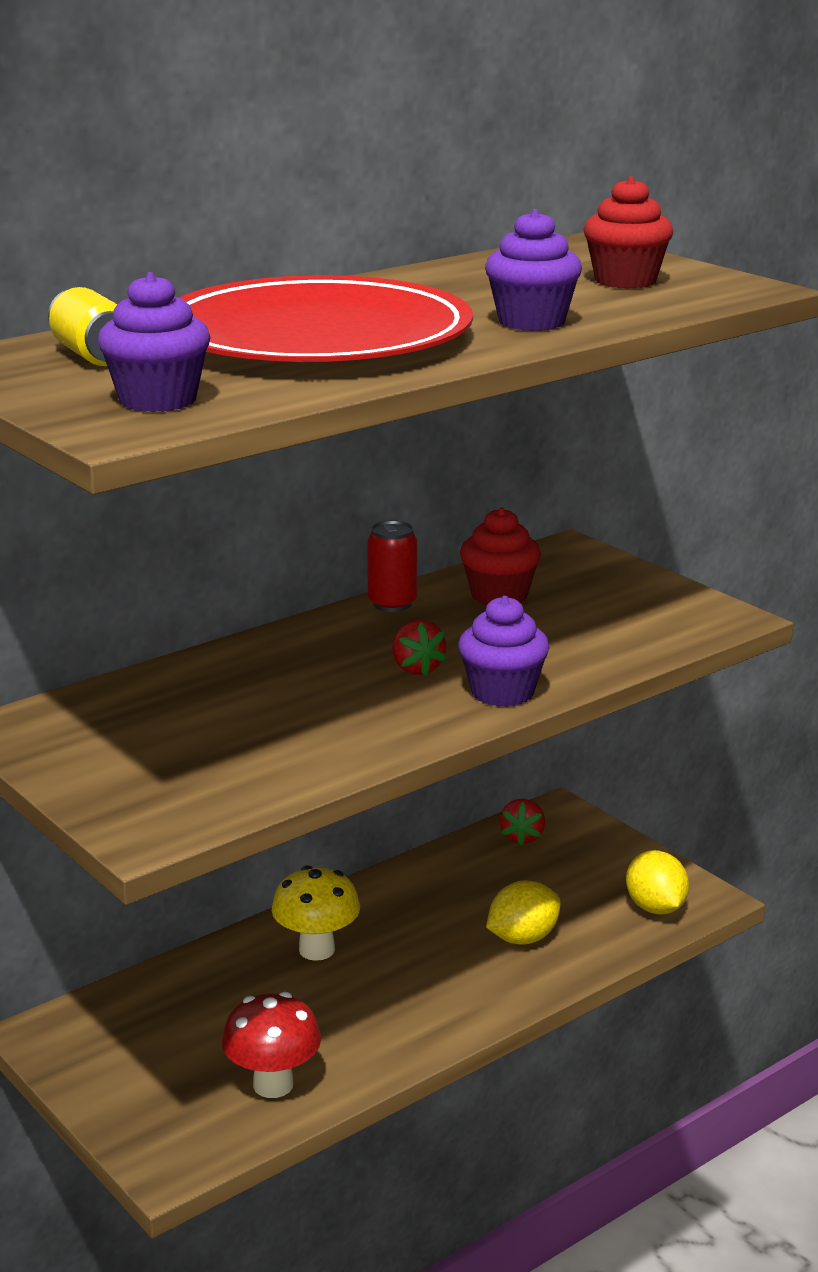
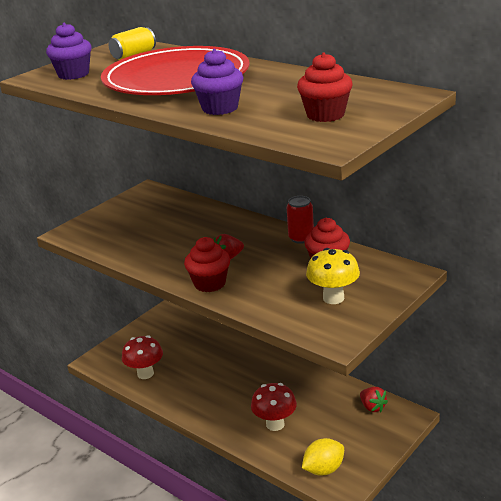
camera: 80 degrees right, 5 degrees up
yellow mushroom [272,865,360,961] -> yellow mushroom moved to [306,248,360,304]
purple cupcake [458,596,549,707] -> red cupcake [184,237,230,292]
yellow lemon [486,880,561,944] -> red mushroom [251,383,297,431]
red strawberry [499,799,545,846] -> red strawberry turned 120 degrees counterclockwise [360,387,388,412]

